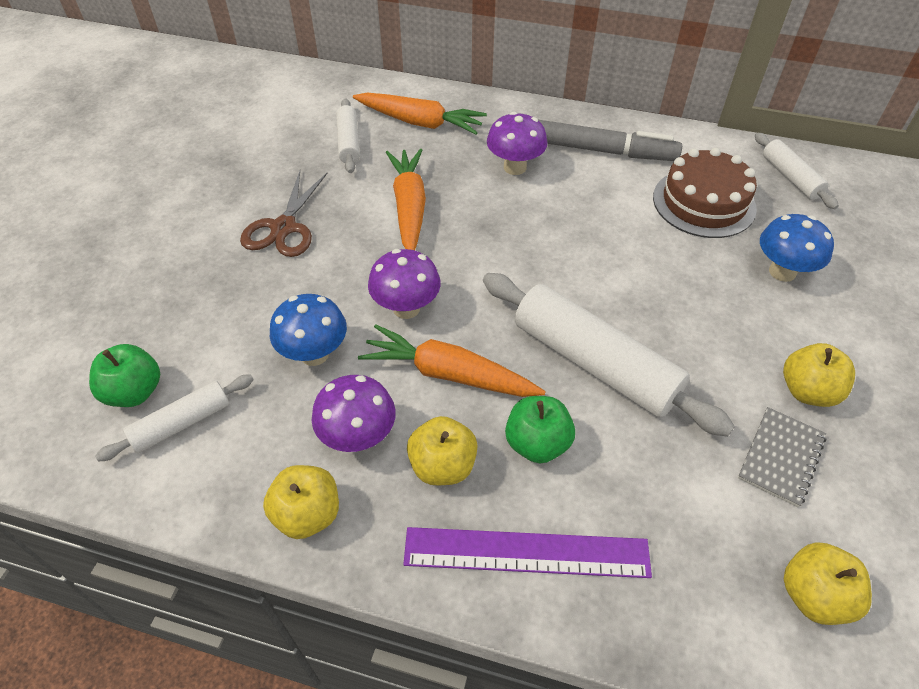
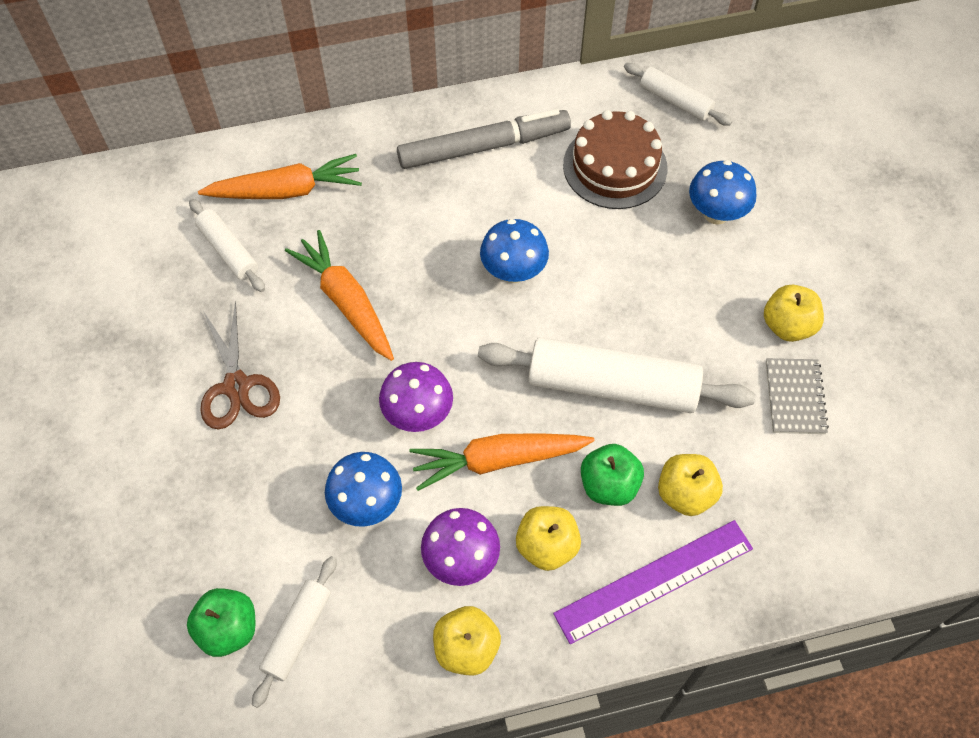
camera: 30 degrees left, 10 degrees up
purple mushroom [487,112,548,175] -> none
yellow apple [784,542,872,625] -> yellow apple moved to [658,454,723,516]
none -> blue mushroom [480,219,549,283]

